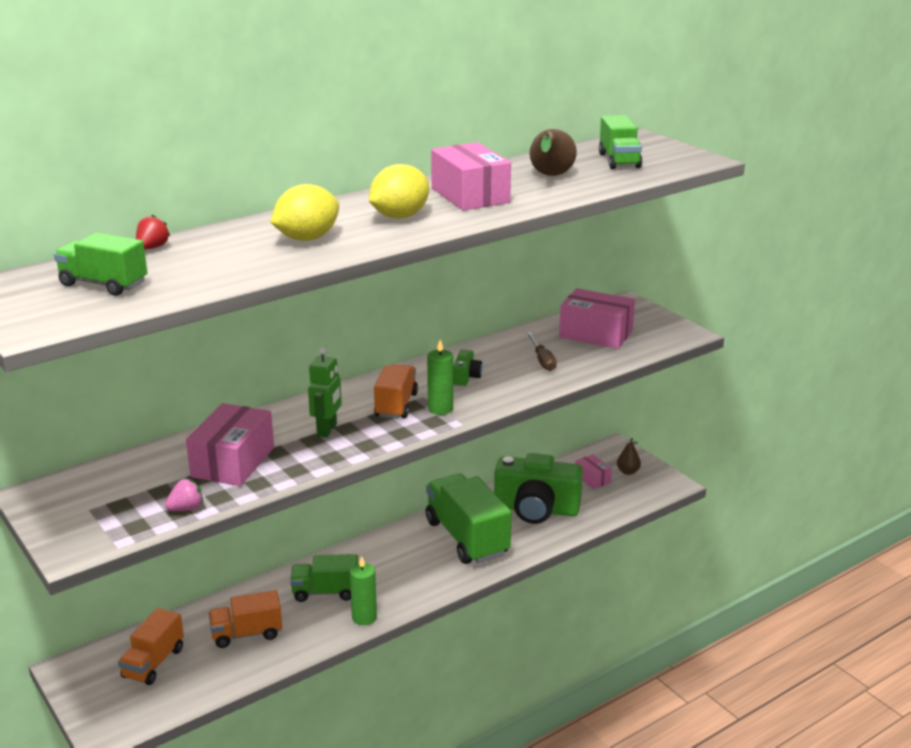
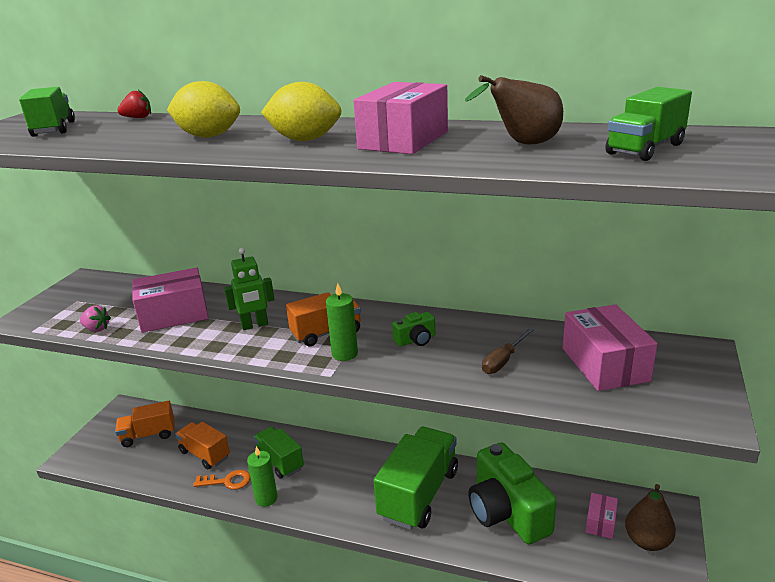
camera: 55 degrees right, 0 degrees up
brown pear [617,438,641,475] -> brown pear [625,484,676,551], size x1.62
none -> orange key [193,470,250,490]

